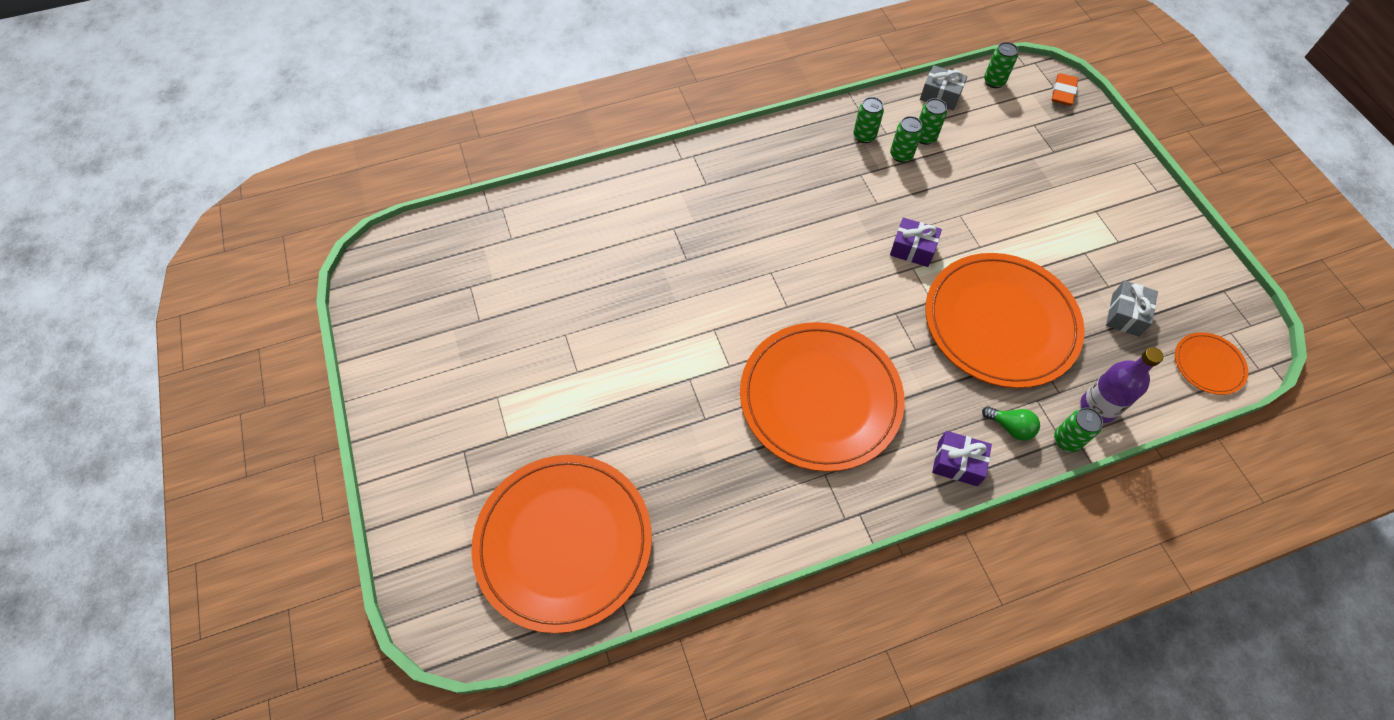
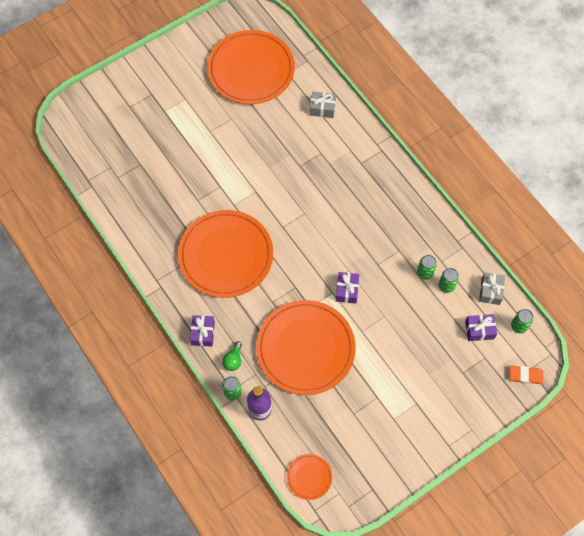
camera: 75 degrees right, 5 degrees up
orange plate [471,455,652,633] -> orange plate moved to [207,30,295,104]
green can [853,97,884,143] -> none
grey gift [1106,280,1158,337] -> grey gift moved to [310,92,336,118]
none -> purple gift [465,314,497,341]

